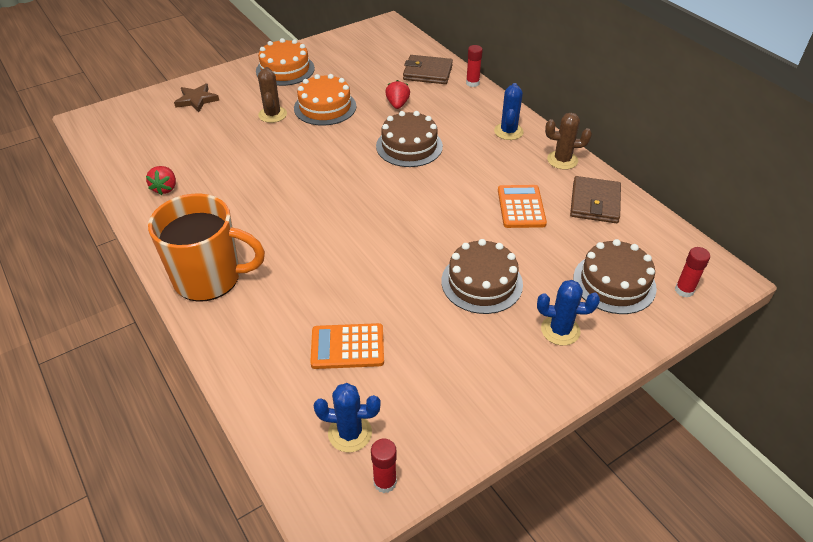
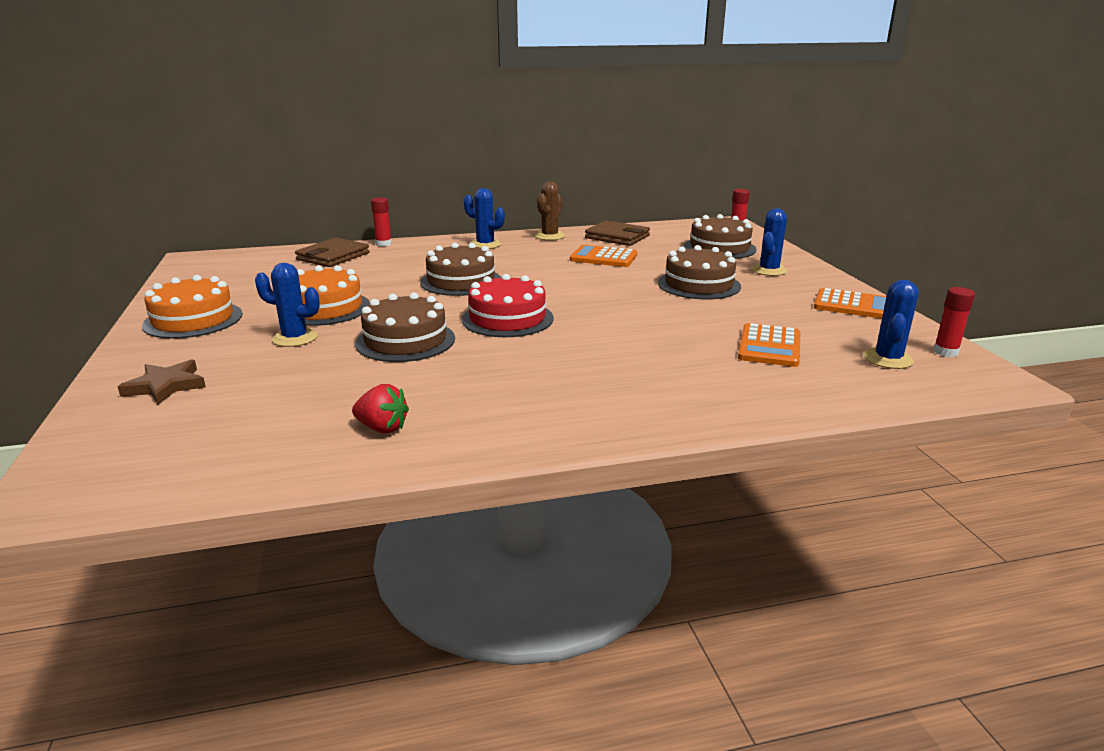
camera: 70 degrees left, 20 degrees down
orange mug [148,194,265,302] -> none
brown cactus [258,67,287,123] -> blue cactus [255,263,320,347]
red strawberry [385,80,410,109] -> none
none -> brown cake [355,292,455,362]
none -> red cake [462,274,554,337]
none -> orange calculator [814,288,886,319]

